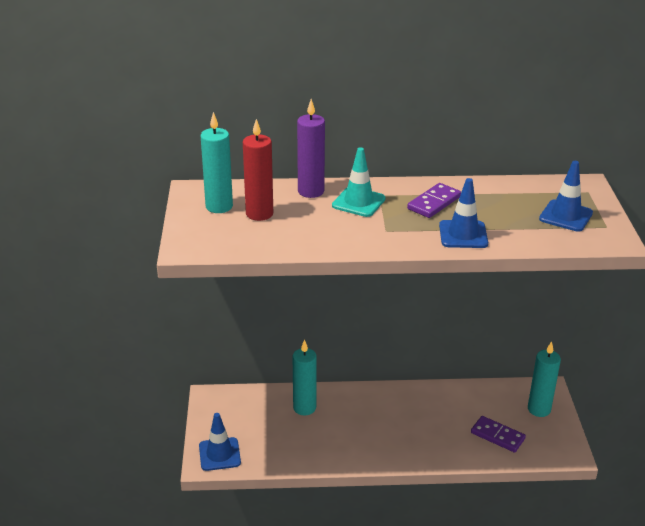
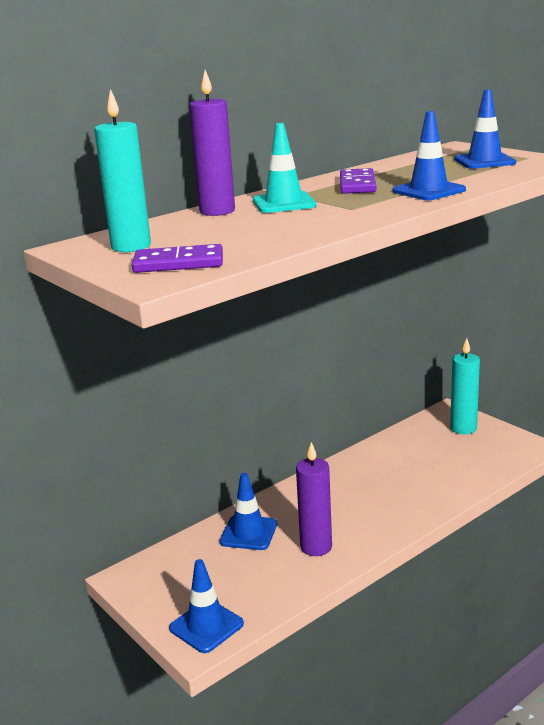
camera: 35 degrees left, 10 degrees down
red candle [243,119,273,221] -> none
turquoise candle [293,339,317,416] -> blue traffic cone [220,473,277,550]
purple domino [471,416,526,453] -> purple domino moved to [132,244,223,273]
none -> purple candle [296,442,332,556]

